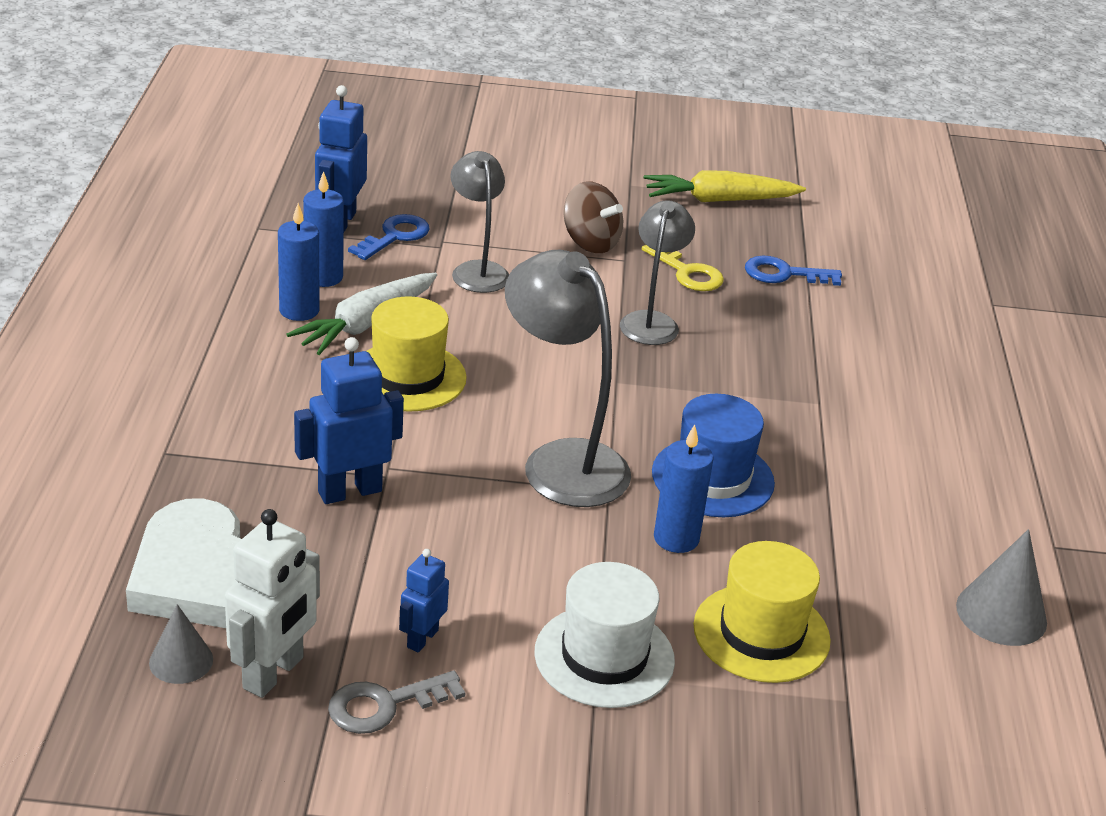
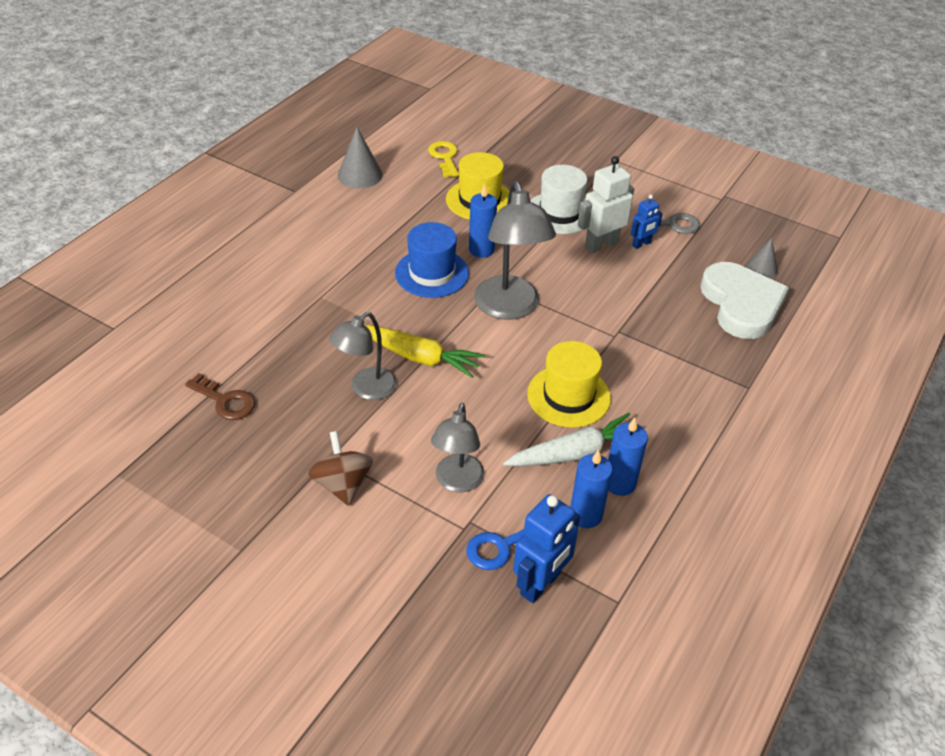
camera: 150 degrees left, 10 degrees up
white robot [225,509,320,698] -> white robot moved to [578,156,634,253]
blue robot [294,337,404,504] -> none
yellow key [642,245,724,291] -> yellow key moved to [428,141,459,178]
yellow carrot [644,170,806,202] -> yellow carrot moved to [365,325,484,378]
blue key [745,256,842,286] -> brown key [185,373,255,420]

